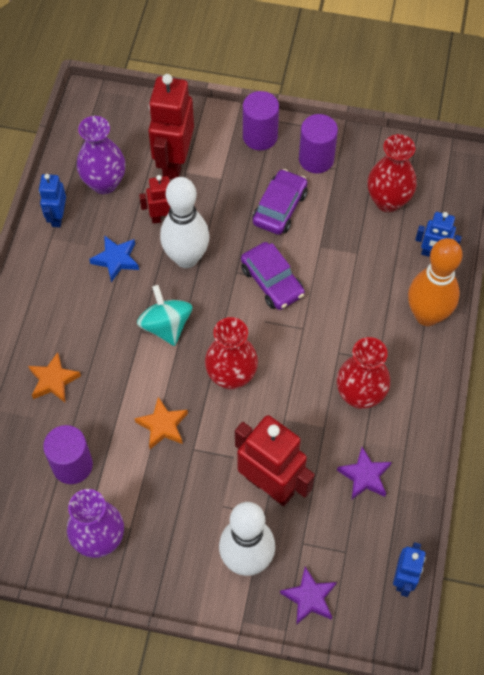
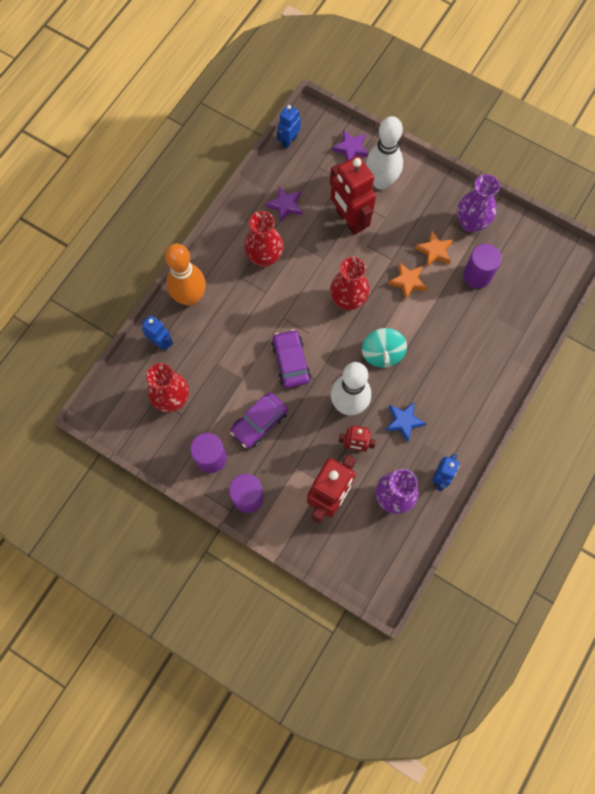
camera: 160 degrees left, 10 degrees up
orange star [28,352,81,402] -> orange star moved to [415,231,453,267]

